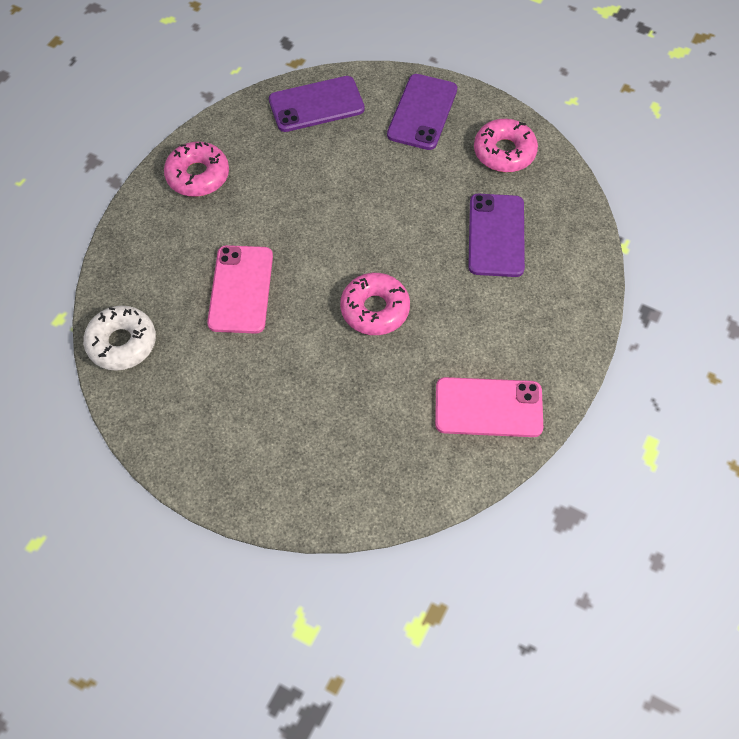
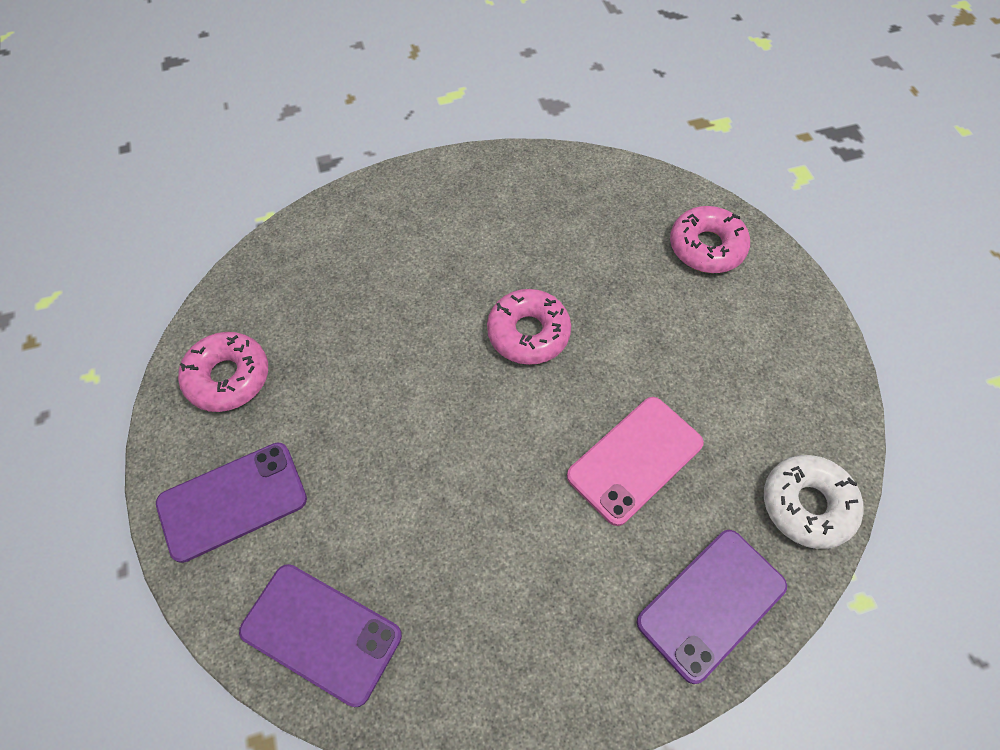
camera: 135 degrees left, 0 degrees up
pink donut [164,142,229,197] -> pink donut moved to [670,206,750,273]
pink phone [435,377,543,437] -> none
purple phone [468,194,525,277] -> purple phone moved to [637,530,787,684]

